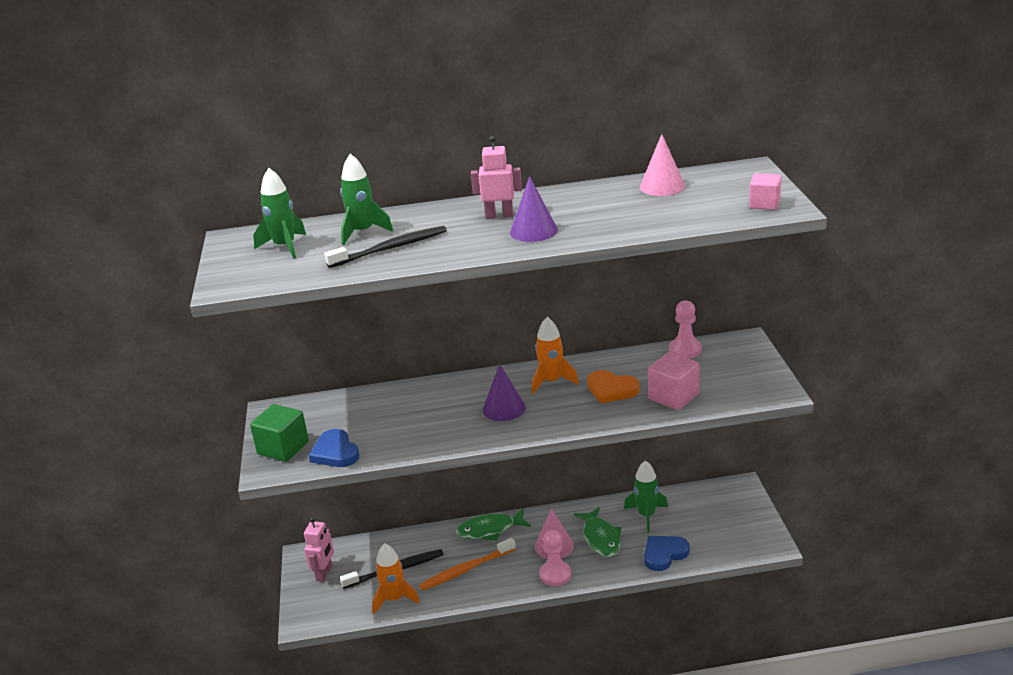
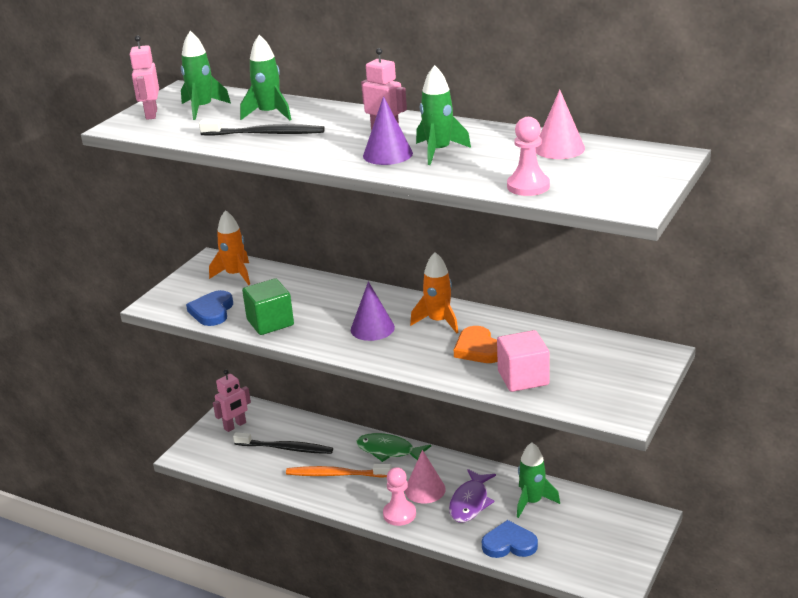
camera: 35 degrees right, 0 degrees up
green cube [250,404,309,462] -> green cube moved to [242,278,294,335]
orange rocket [372,543,420,614] -> orange rocket moved to [209,210,250,285]
green fish [574,507,621,557] -> purple fish [449,469,496,523]
pink pawn [669,300,702,359] -> pink pawn moved to [507,117,550,196]
pink cube [749,173,782,210] -> none
none -> pink robot [129,35,159,120]
none -> green rocket [416,65,471,165]

